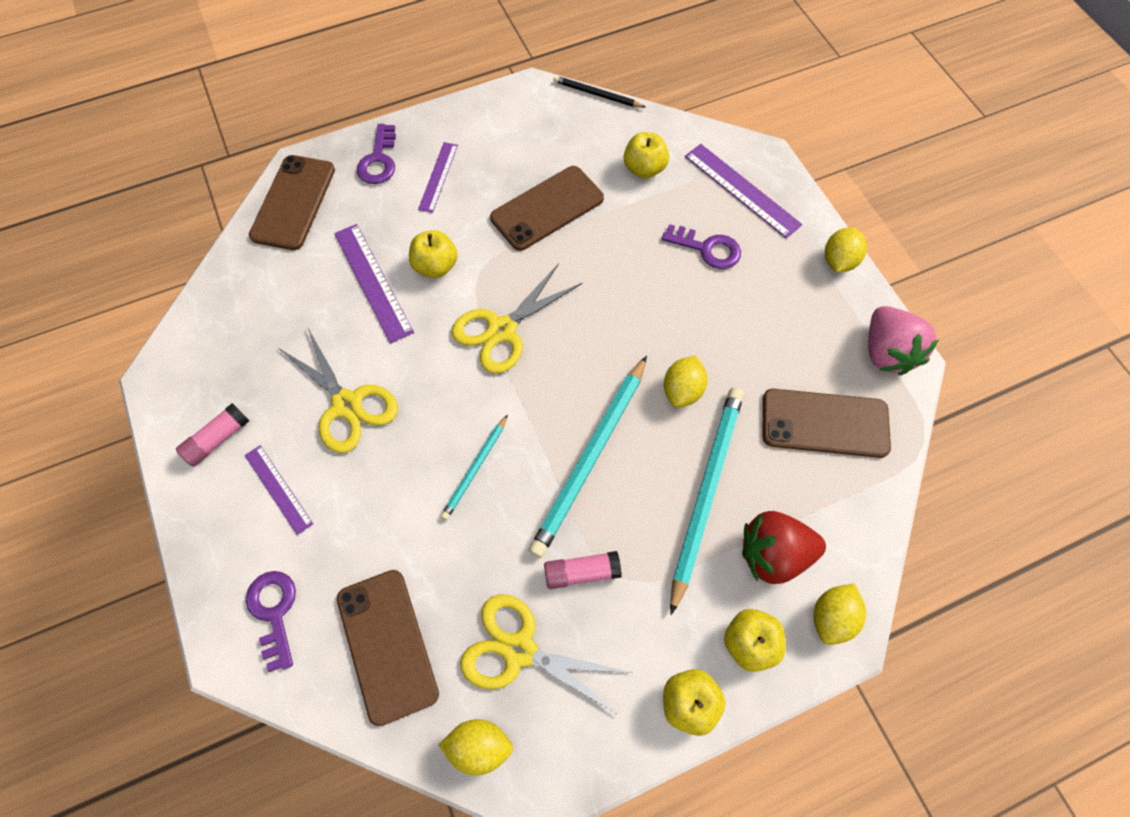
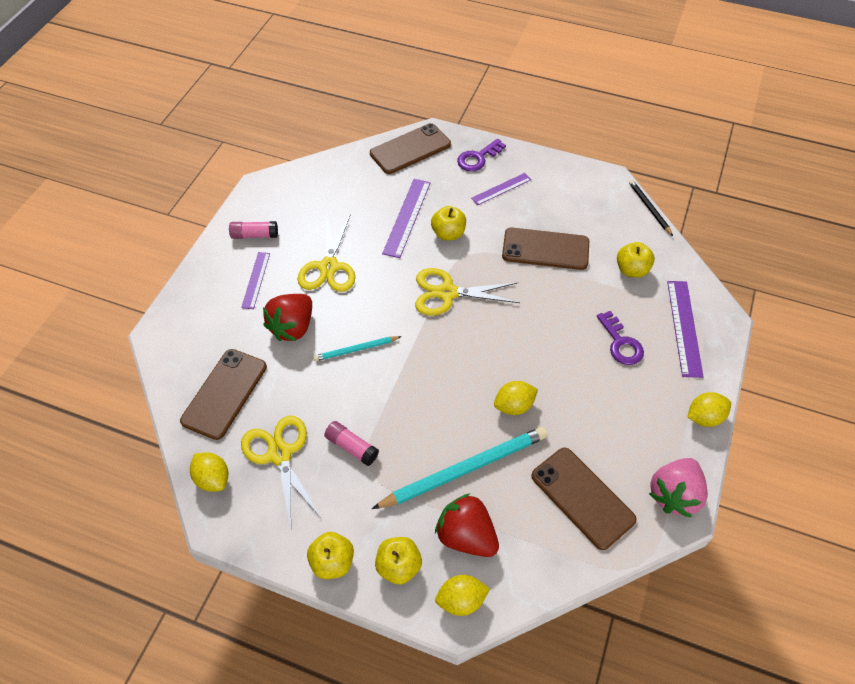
camera: 45 degrees right, 10 degrees down
purple key [246,571,296,672] -> none
turquoise pencil [529,356,647,558] -> none
none -> red strawberry [263,294,312,341]

